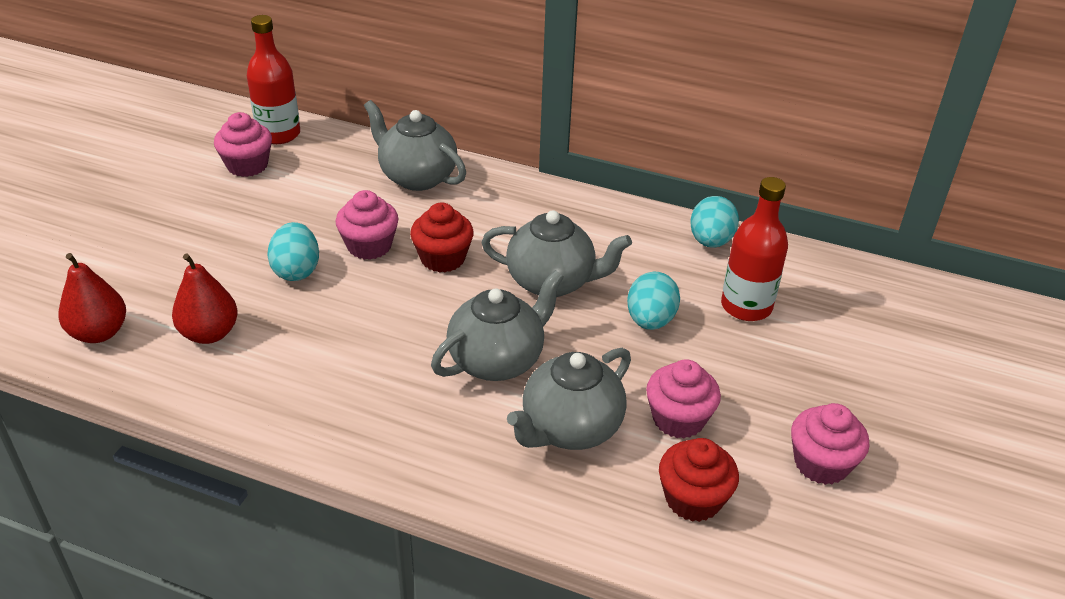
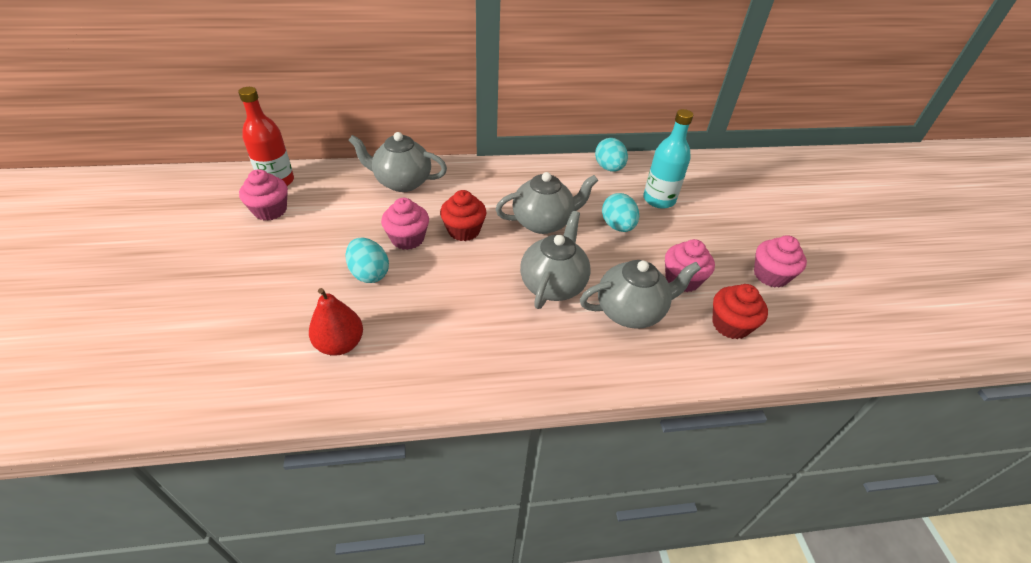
camera: 30 degrees left, 5 degrees up
red pear [58,253,126,343] -> none
grey teapot [507,348,631,450] -> grey teapot turned 120 degrees counterclockwise [580,260,701,329]
red bottle [721,177,788,321] -> turquoise bottle [643,109,693,209]

